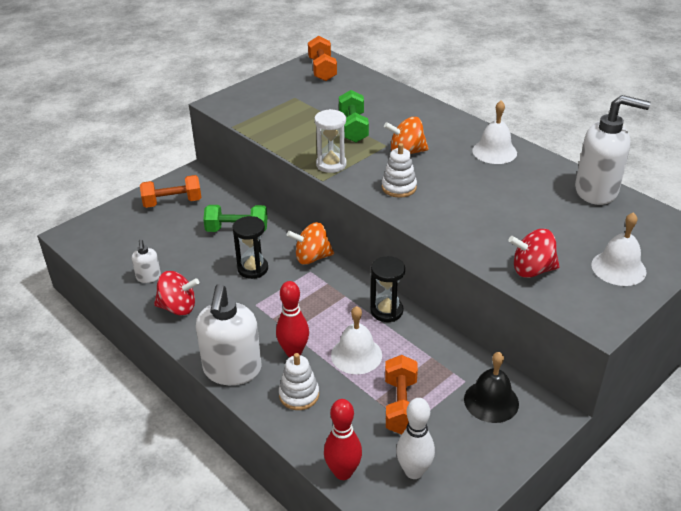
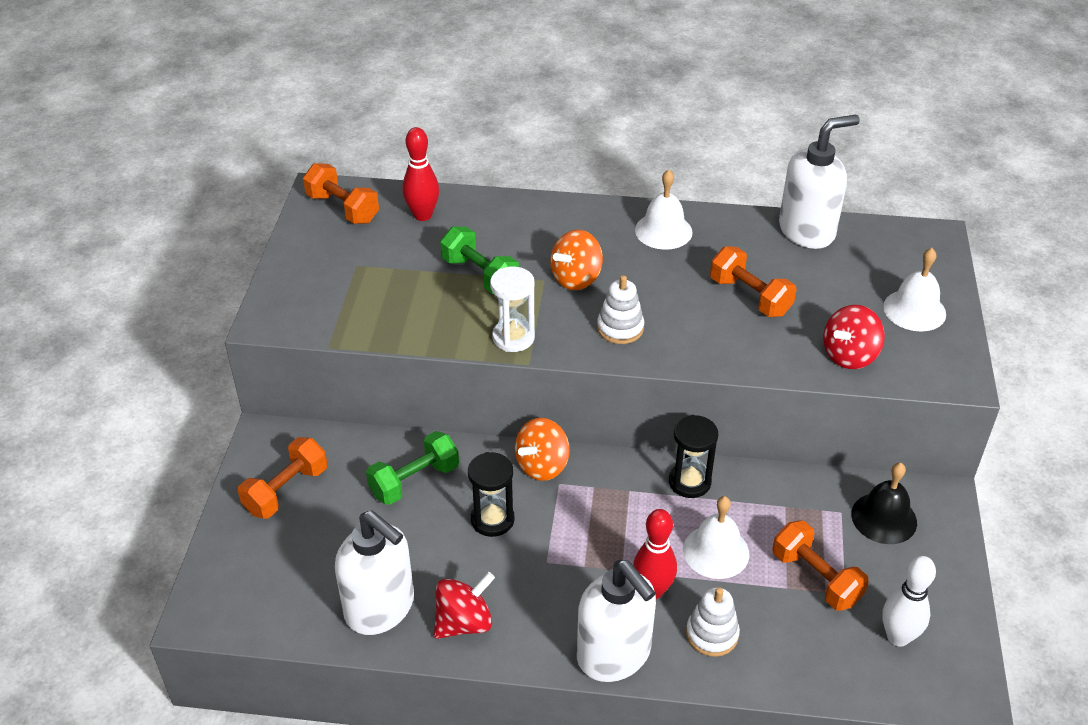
camera: 40 degrees left, 5 degrees up
white soap dispenser [132,239,161,283] -> white soap dispenser [335,510,414,635], size x2.09
red bowling pin [324,399,362,480] -> red bowling pin moved to [402,127,439,221]
none -> orange dumbbell [710,246,797,317]

